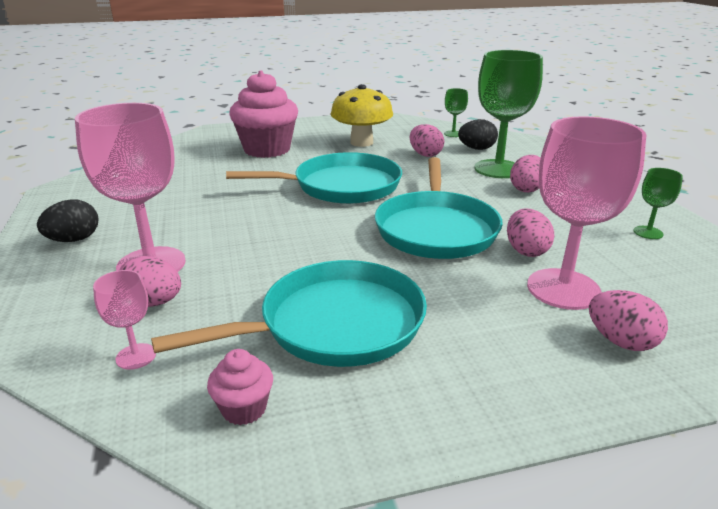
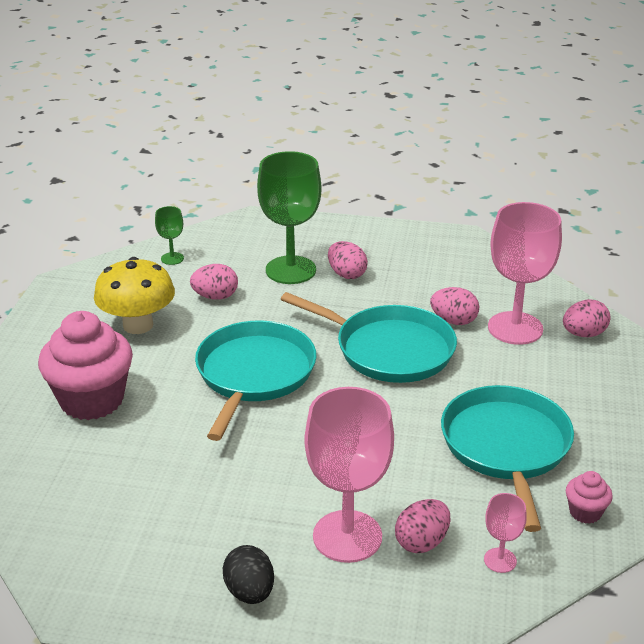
camera: 65 degrees left, 5 degrees up
black egg [458,119,498,150] -> none
green goblet [634,168,683,239] -> none

